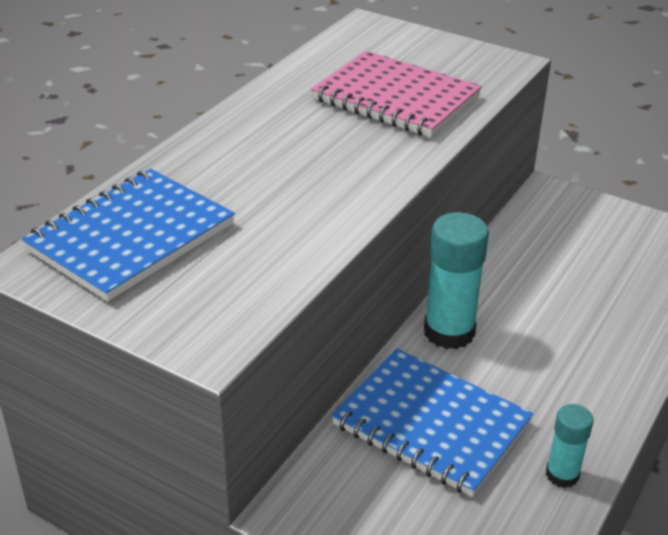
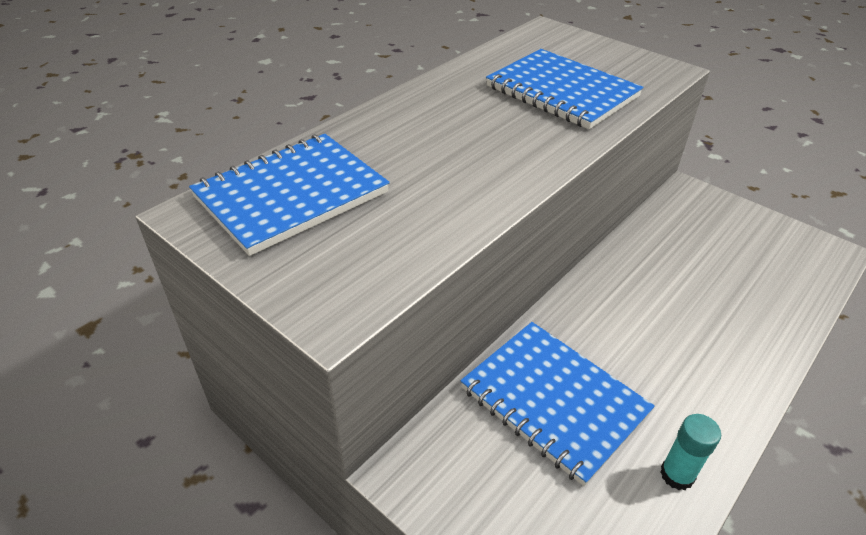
camera: 10 degrees right, 5 degrees up
pink notebook [311,51,482,137] -> blue notebook [486,49,643,129]
turquoise glue stick [424,212,489,349] -> none

